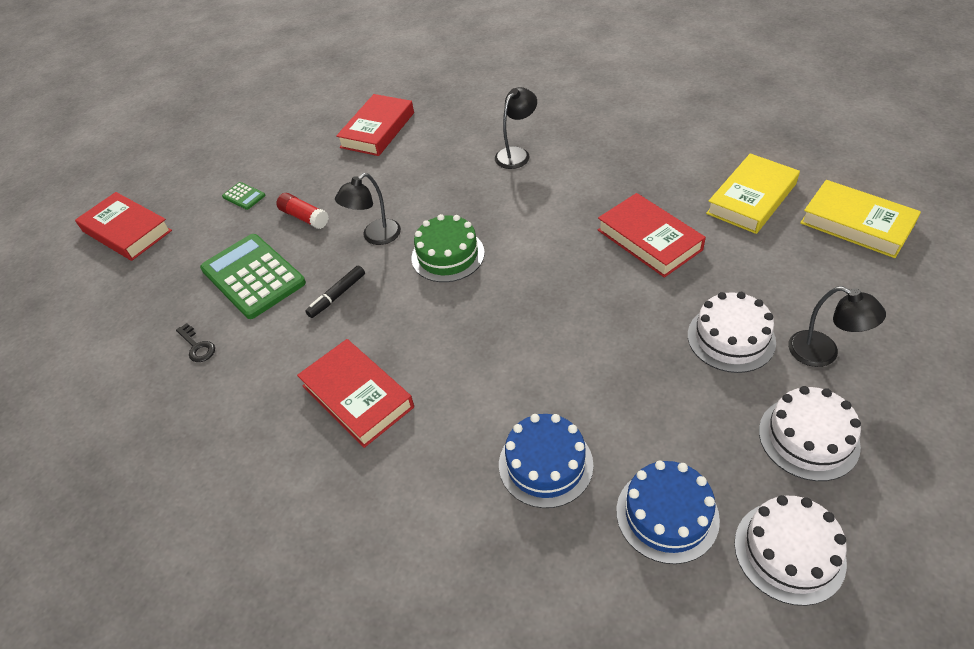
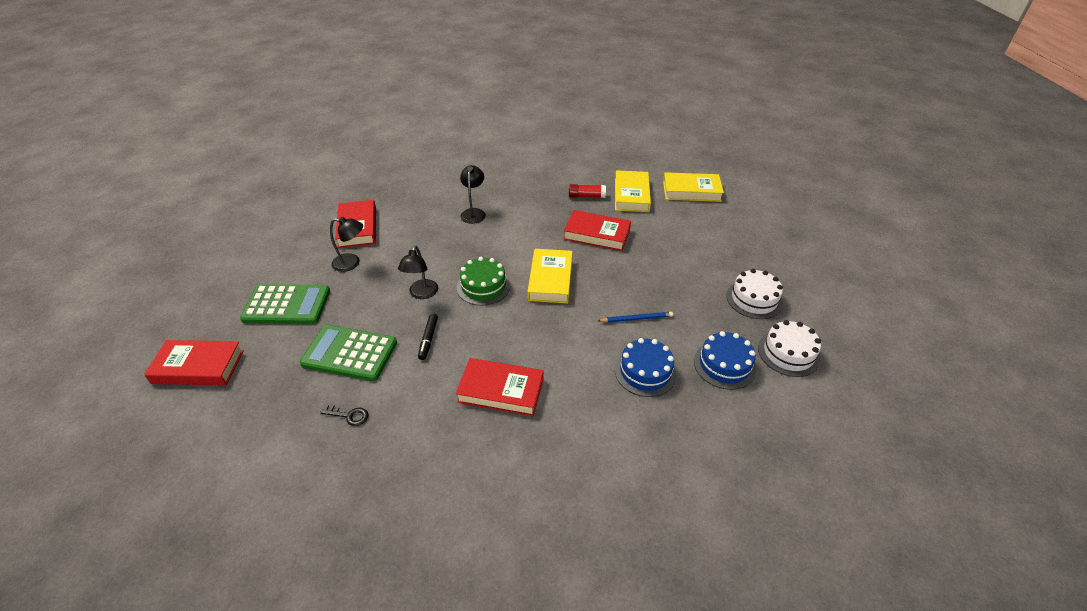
camera: 40 degrees left, 5 degrees down
green calculator [222,182,265,210] -> green calculator [240,284,330,324], size x2.33
red glue stick [276,193,329,229] -> red glue stick moved to [569,184,606,198]
white cake [688,292,776,373] -> none
black lamp [788,286,886,367] -> black lamp moved to [330,217,363,272]
none -> yellow book [527,249,573,304]
none -> blue pencil [598,312,673,323]

